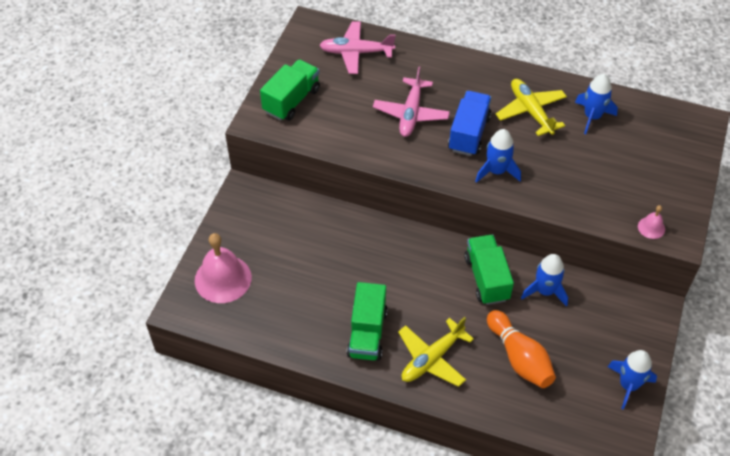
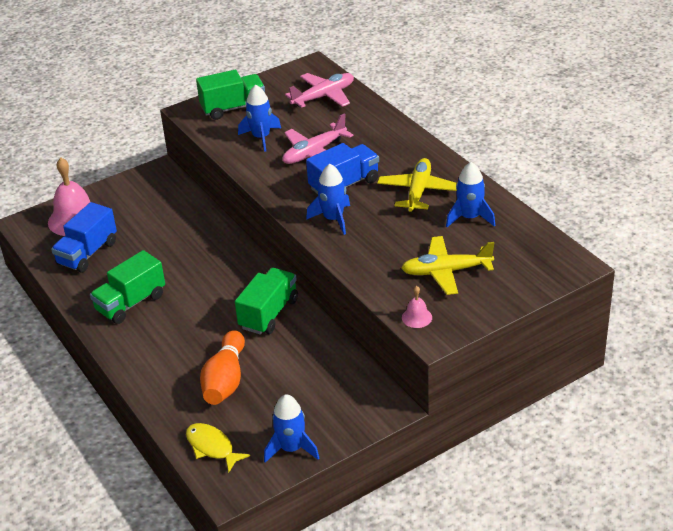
camera: 40 degrees right, 15 degrees down
pink plane [319,21,396,74] -> pink plane turned 105 degrees clockwise [285,73,354,108]
yellow plane [398,317,474,387] -> yellow plane moved to [401,236,494,295]
blue rocket [521,254,568,307] -> blue rocket moved to [238,85,281,152]
none -> blue truck [51,202,117,273]
none -> yellow fish [186,423,250,472]

